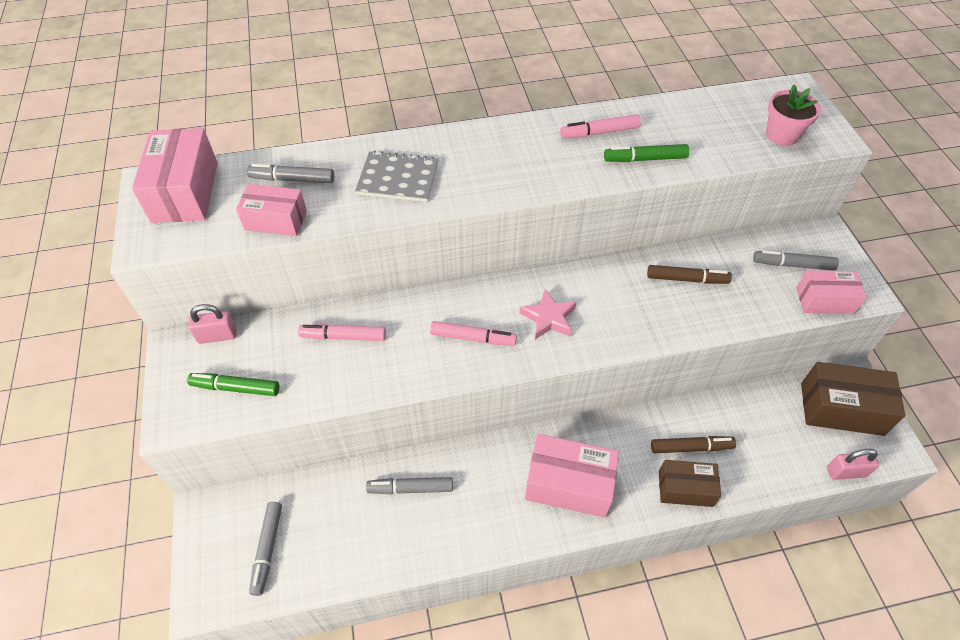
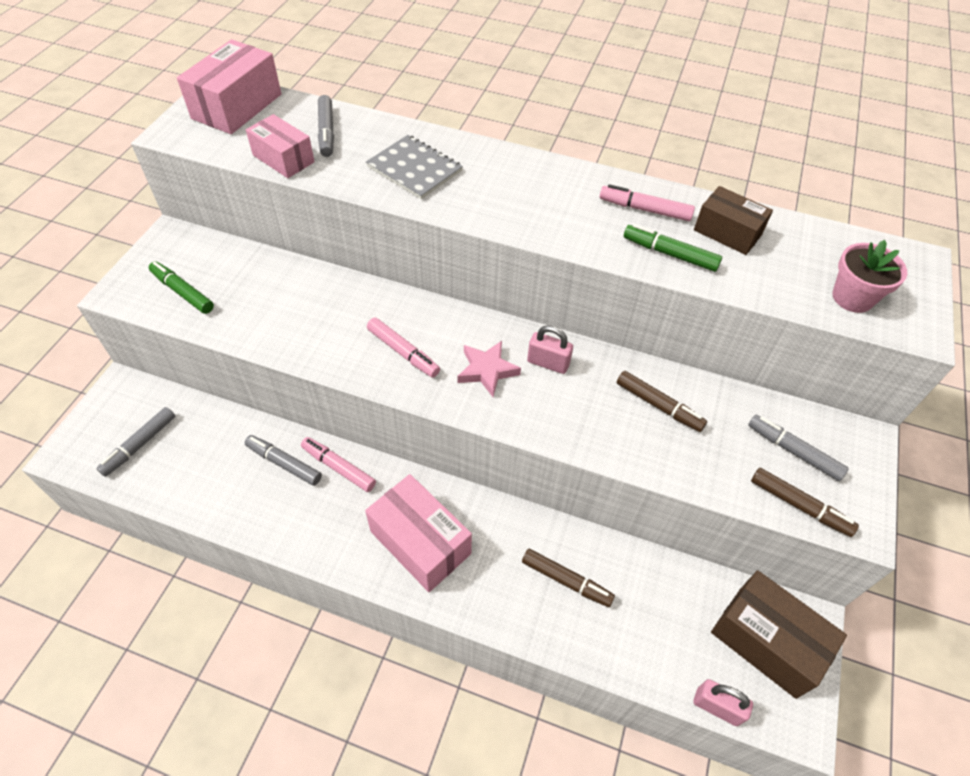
camera: 30 degrees right, 0 degrees up
pink padlock [188,304,236,344] -> pink padlock moved to [527,325,573,374]
grey marker [247,164,334,183] -> grey marker turned 135 degrees counterclockwise [318,95,334,157]
pink marker [298,324,386,341] -> pink marker moved to [301,437,376,492]
brown box [659,460,721,507] -> brown box moved to [694,186,773,255]
pink box [796,270,867,314] -> brown marker [751,468,859,537]

